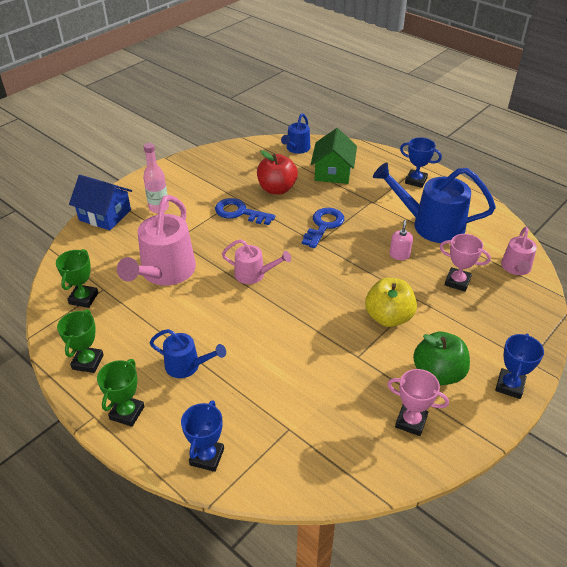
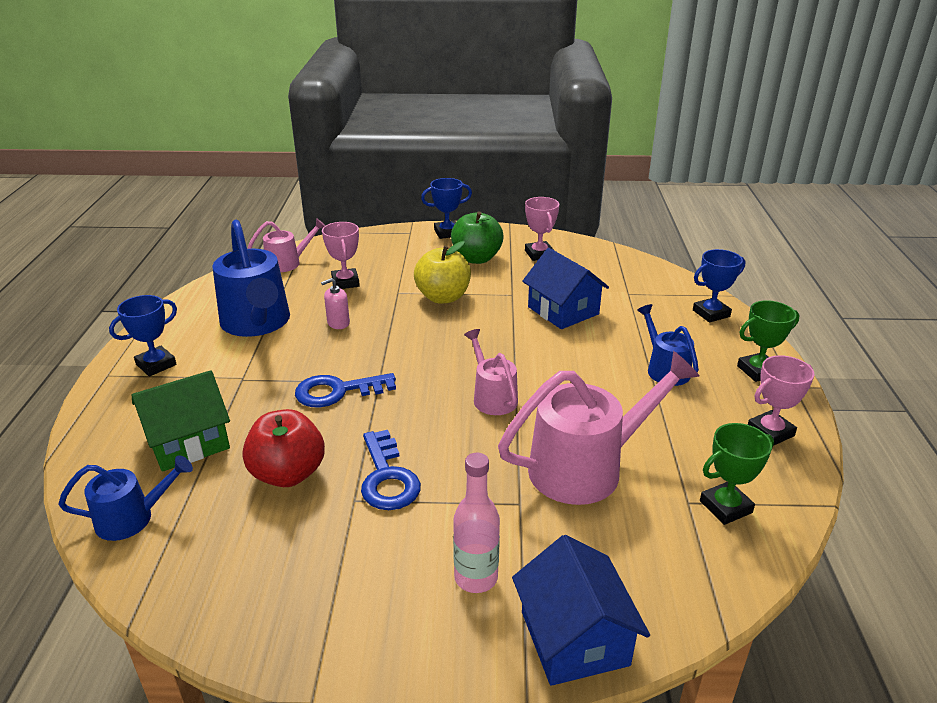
camera: 130 degrees left, 10 degrees down
green trophy [57,309,104,373] -> pink trophy [748,355,815,446]
blue trophy [400,137,442,188] -> blue trophy turned 60 degrees clockwise [109,295,177,377]
none -> blue house [522,248,609,329]

